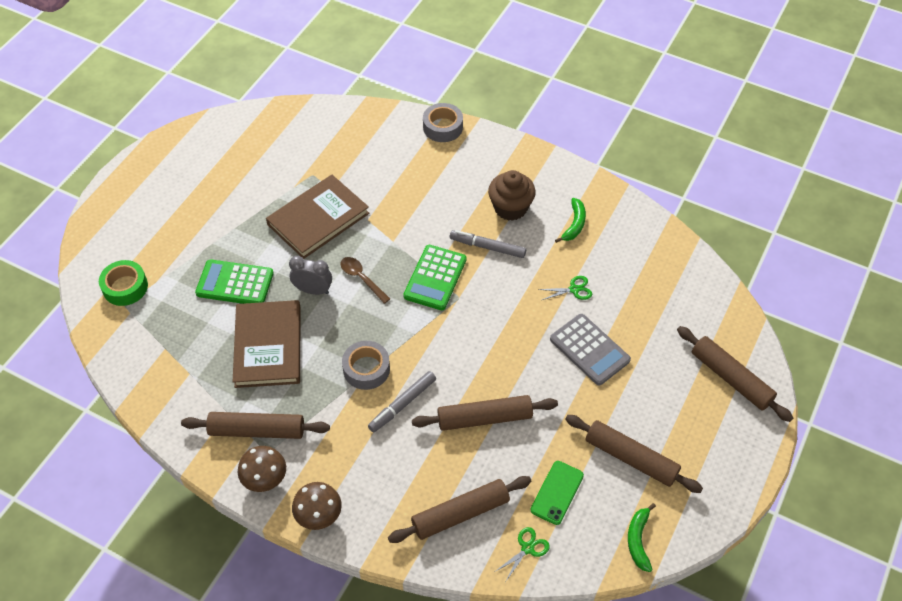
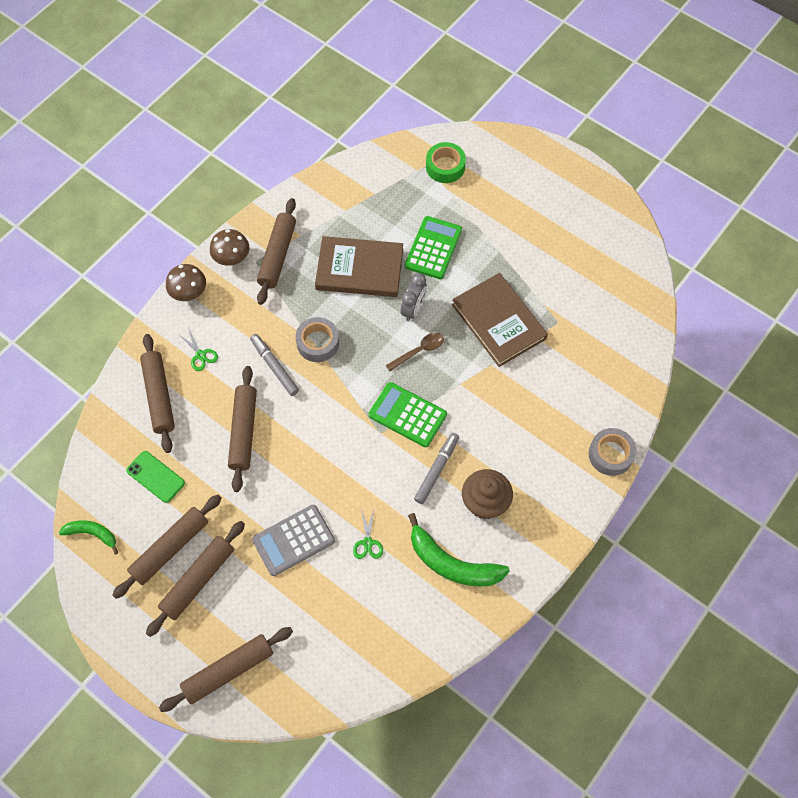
camera: 100 degrees right, 10 degrees up
green scissors [496,527,550,581] -> green scissors moved to [178,328,218,371]
green banana [555,198,586,243] -> green banana [408,513,510,587], size x1.76
none -> brown rolling pin [146,521,245,637]

